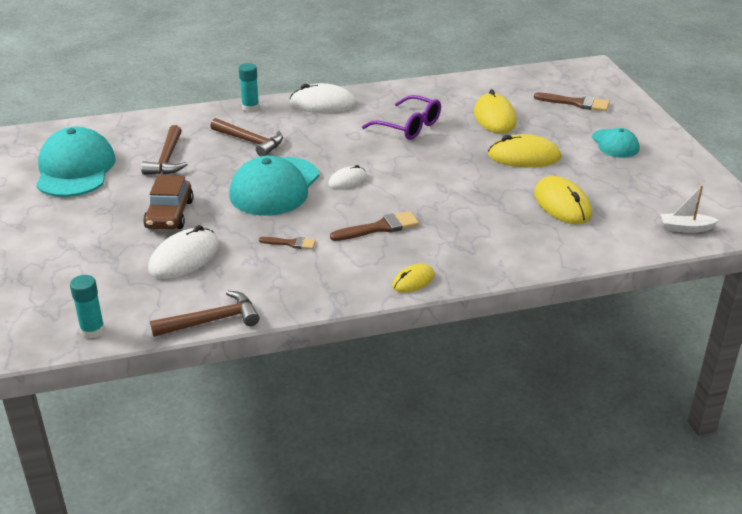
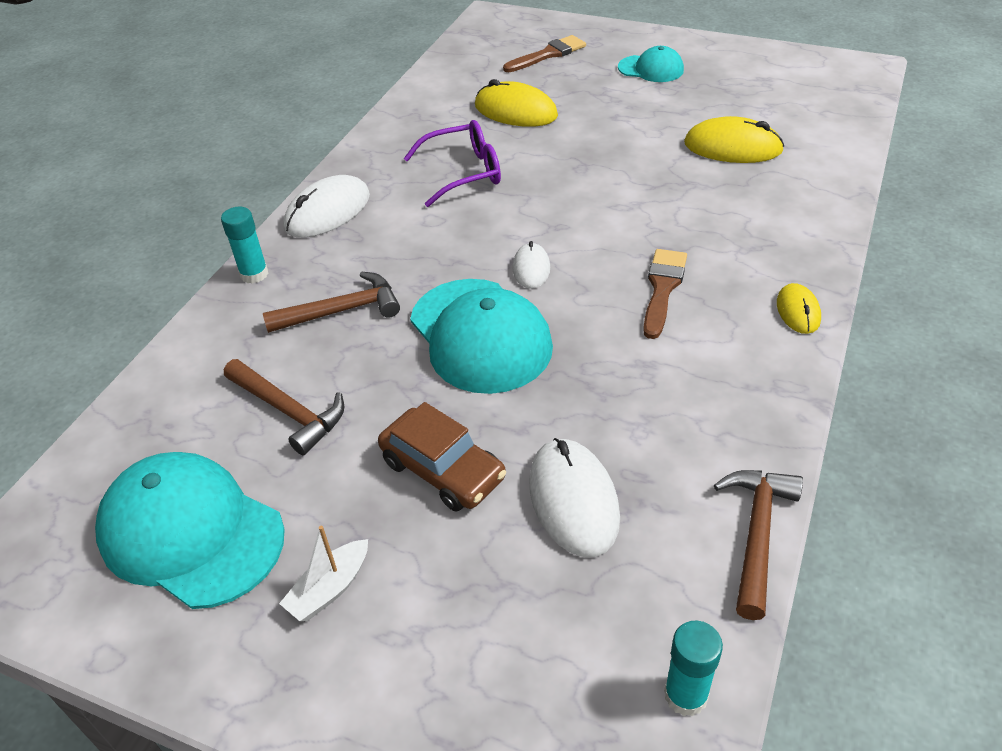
camera: 50 degrees left, 10 degrees up
brown brush [259,237,316,249] -> none
yellow mouse [488,134,561,167] -> none
white boat [661,185,719,233] -> white boat moved to [279,526,368,621]

